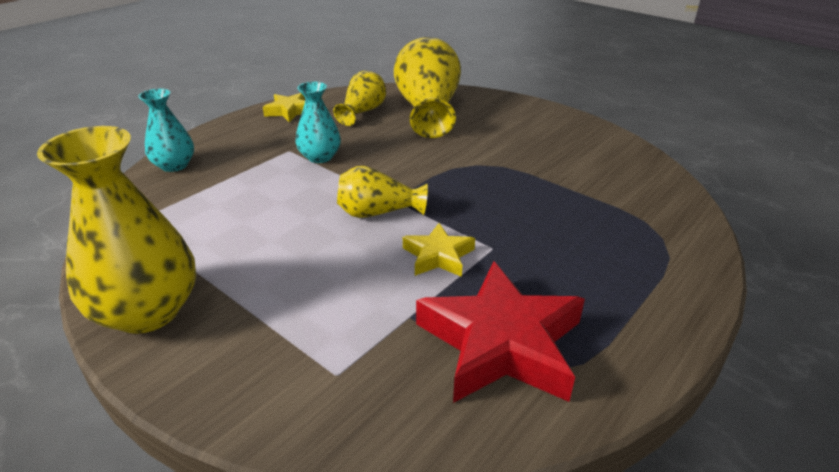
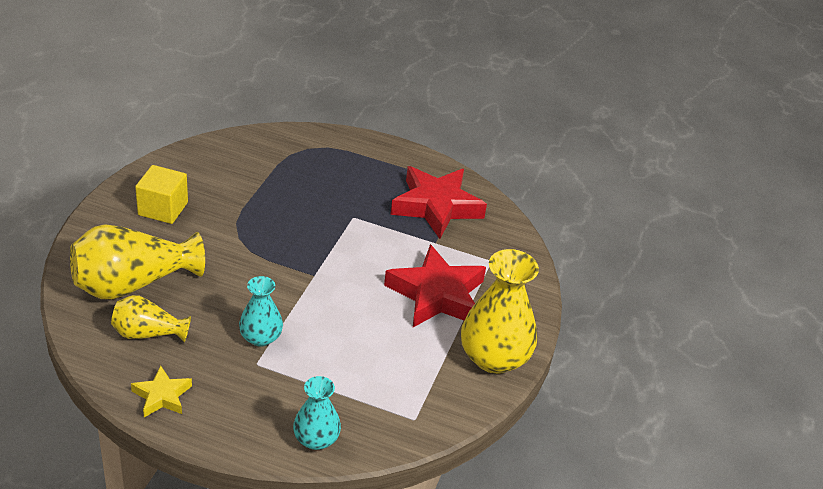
camera: 115 degrees left, 5 degrees up
yellow vase [337,166,428,218] -> none
yellow star [403,223,475,277] -> none
none -> yellow cube [135,165,188,224]
none -> red star [384,244,486,327]

